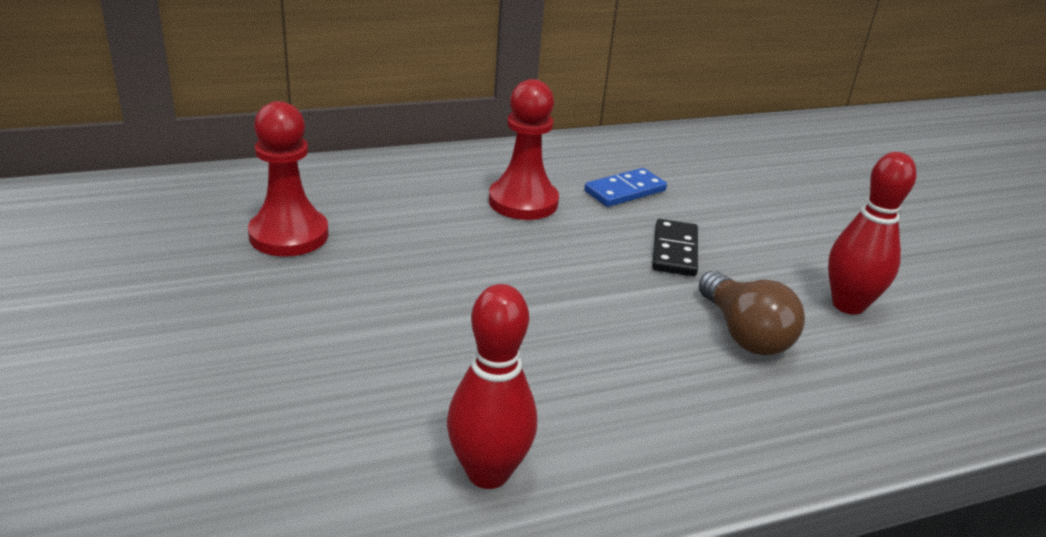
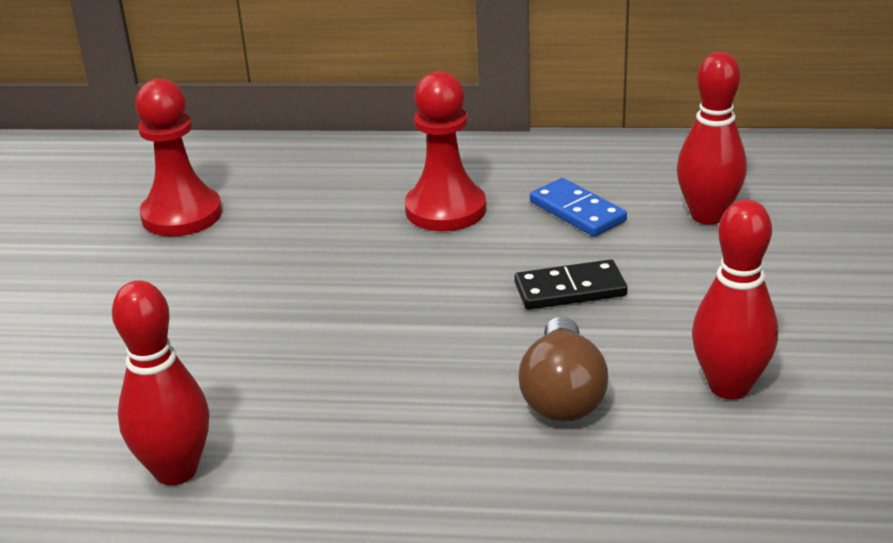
camera: 30 degrees right, 0 degrees up
blue domino [584,168,667,207] -> blue domino turned 60 degrees clockwise [530,178,627,236]
black domino [652,219,698,276] -> black domino turned 45 degrees clockwise [514,259,627,310]
none -> red bowling pin [677,52,747,225]

